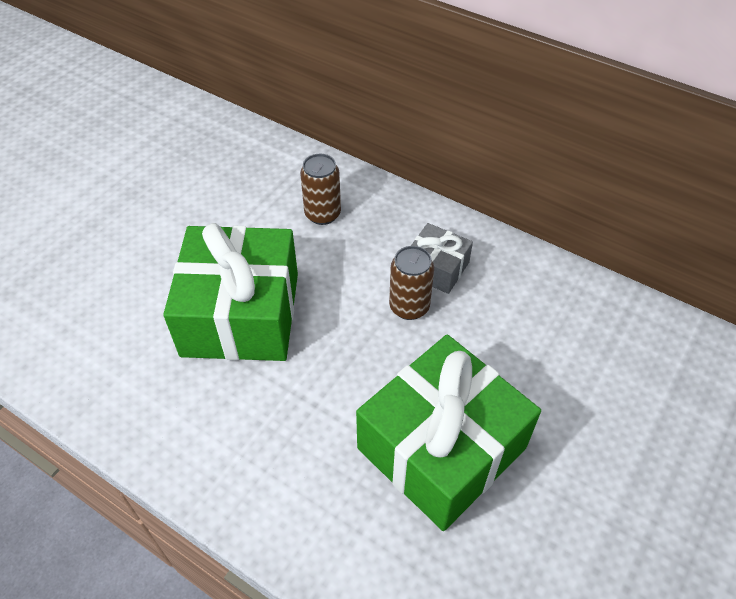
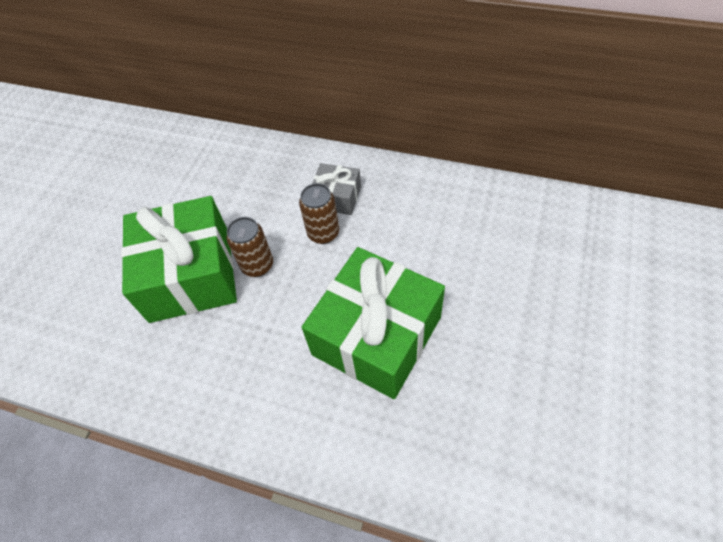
camera: 10 degrees left, 5 degrees up
brown can [300,154,341,225] -> brown can moved to [226,217,273,277]

